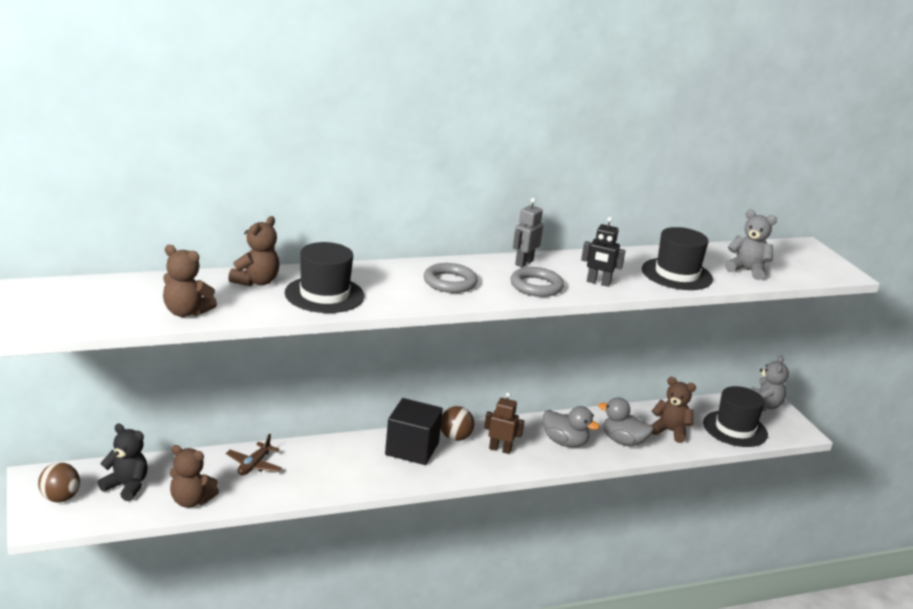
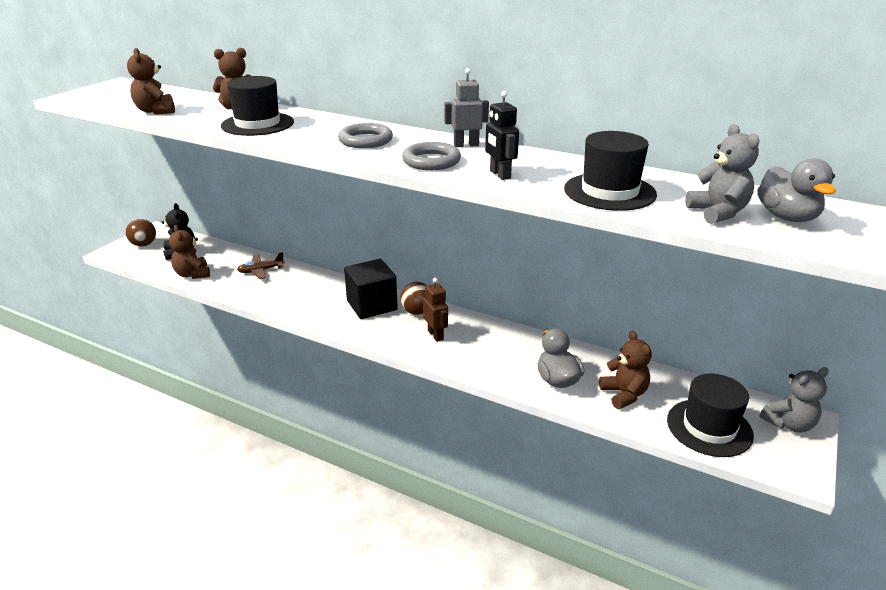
camera: 50 degrees right, 5 degrees up
grey duck [543,406,600,447] -> grey duck moved to [757,158,836,222]

